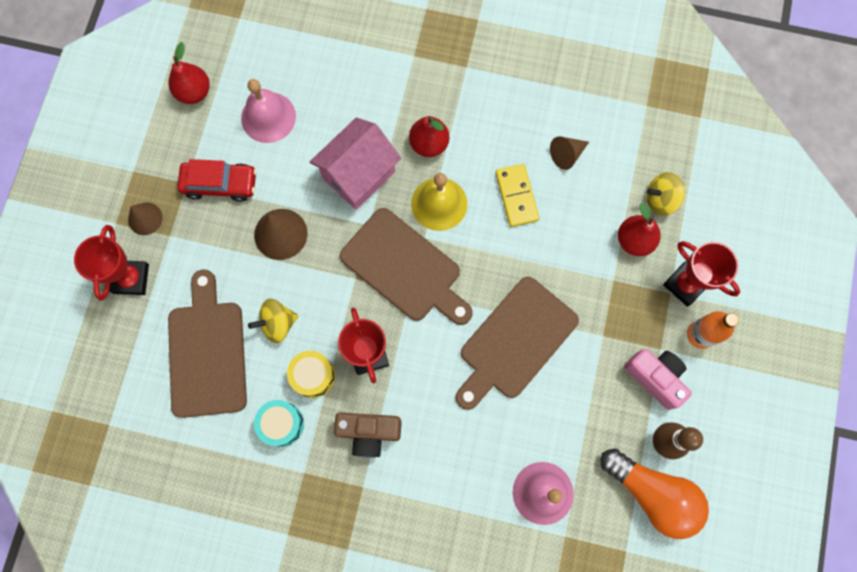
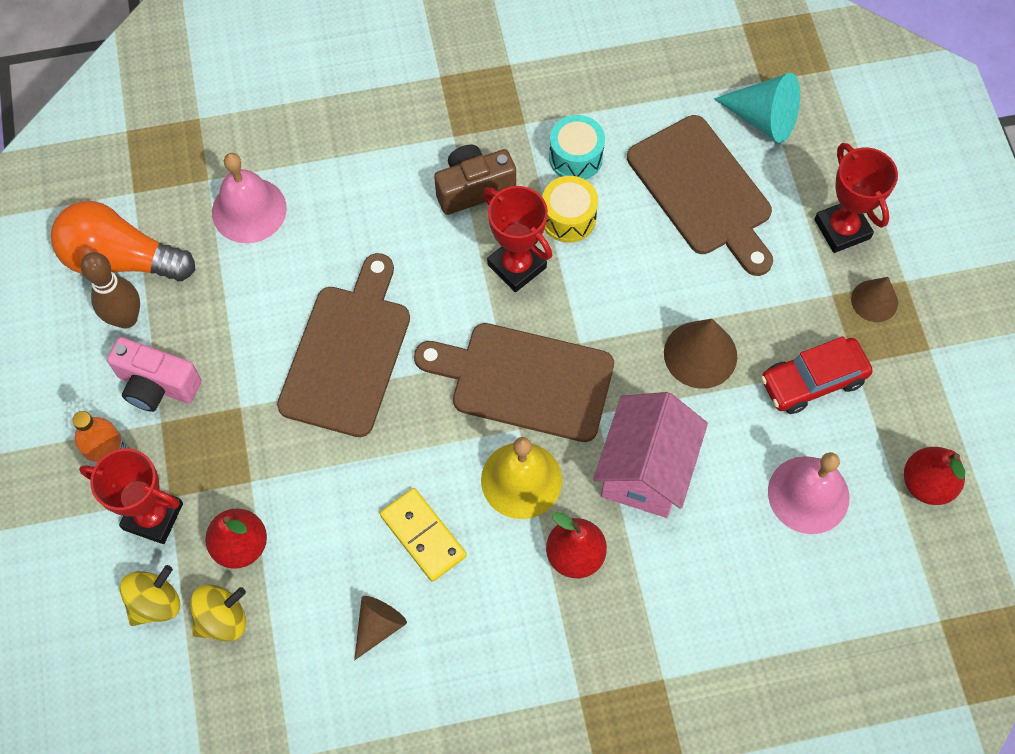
camera: 155 degrees right, 10 degrees down
yellow spinning top [248,299,298,343] -> yellow spinning top moved to [120,565,180,626]
none -> turquoise cone [714,73,800,143]

